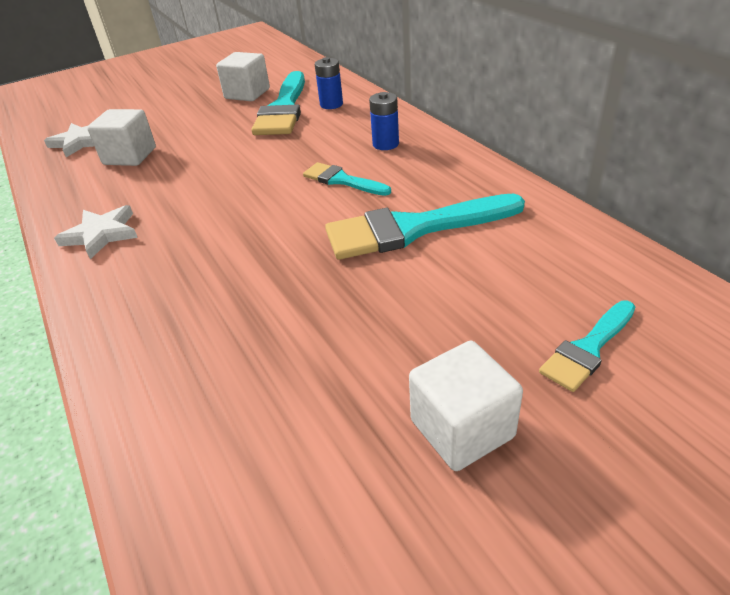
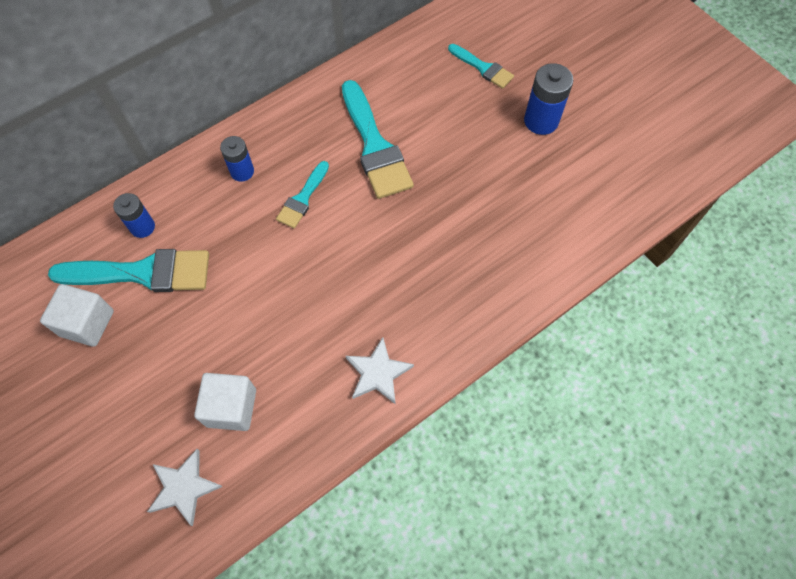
camera: 100 degrees left, 25 degrees up
white cube [409,341,523,471] -> blue battery [524,63,573,135]

